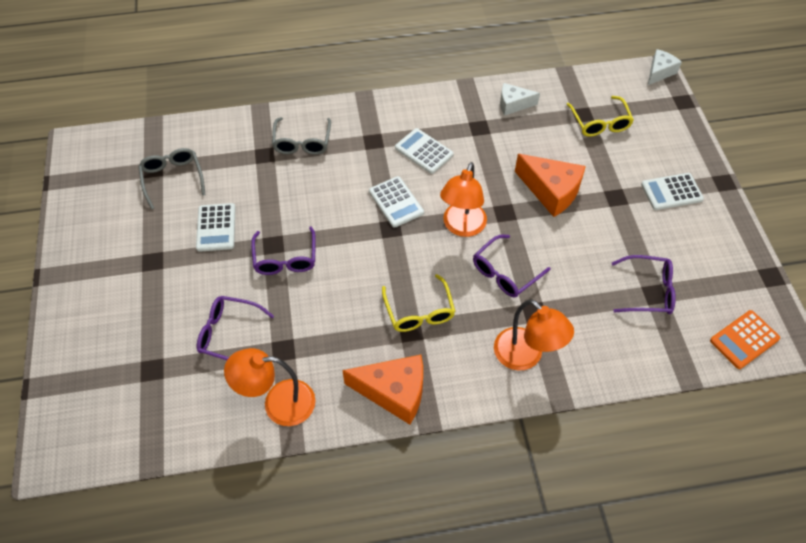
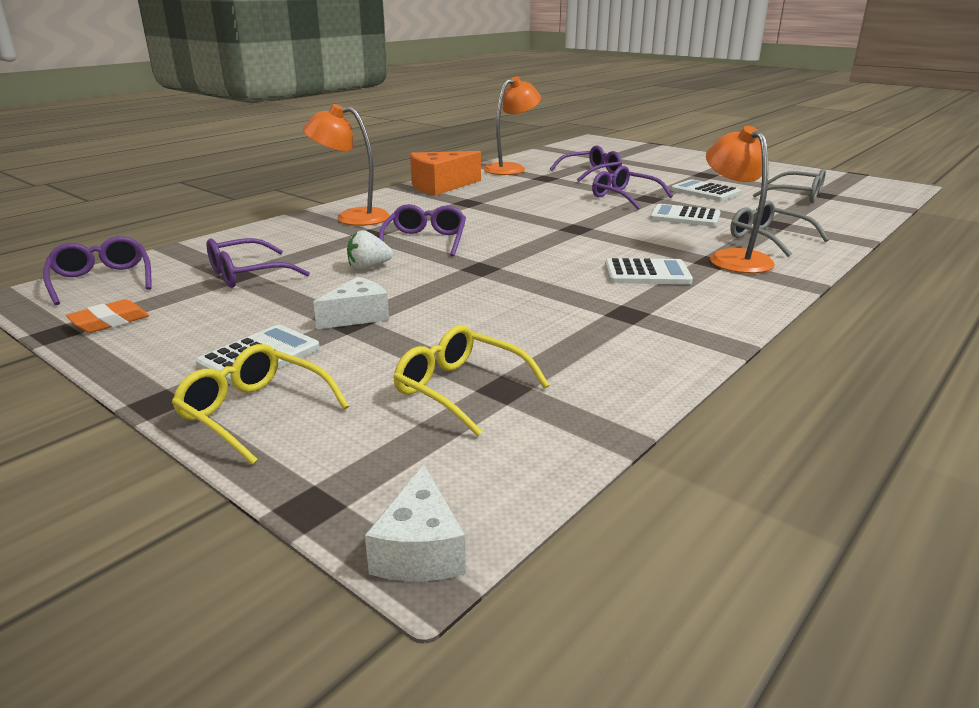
camera: 140 degrees right, 30 degrees down
white calculator [369,176,424,228] -> white calculator moved to [650,204,721,227]
yellow glasses [382,274,455,332] -> yellow glasses moved to [172,344,349,465]
orange lamp [440,162,487,237] -> orange lamp moved to [706,126,775,273]
white cheese [500,83,540,116] -> white cheese moved to [313,277,389,329]
orange cheese [515,154,586,217] -> none
orange calculator [710,310,780,369] -> purple glasses [43,236,152,305]
none -> orange eraser [66,299,149,333]
none -> white strawberry [347,230,393,270]

